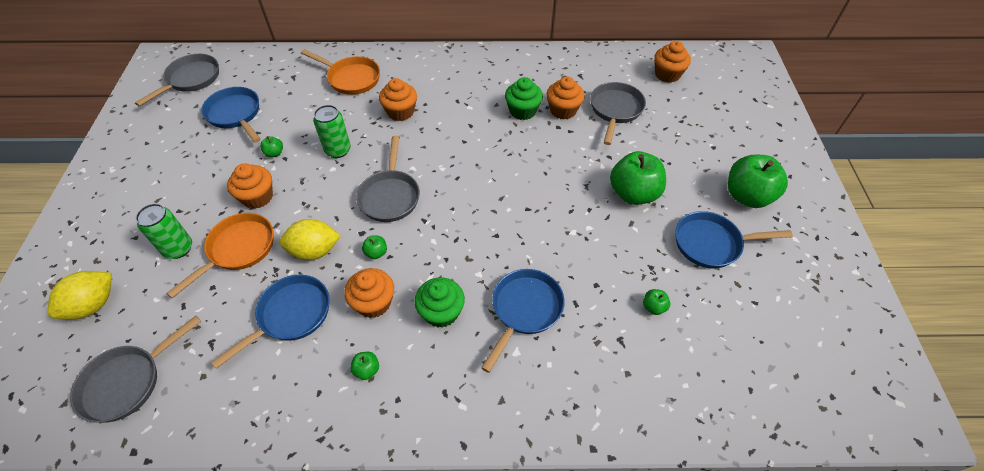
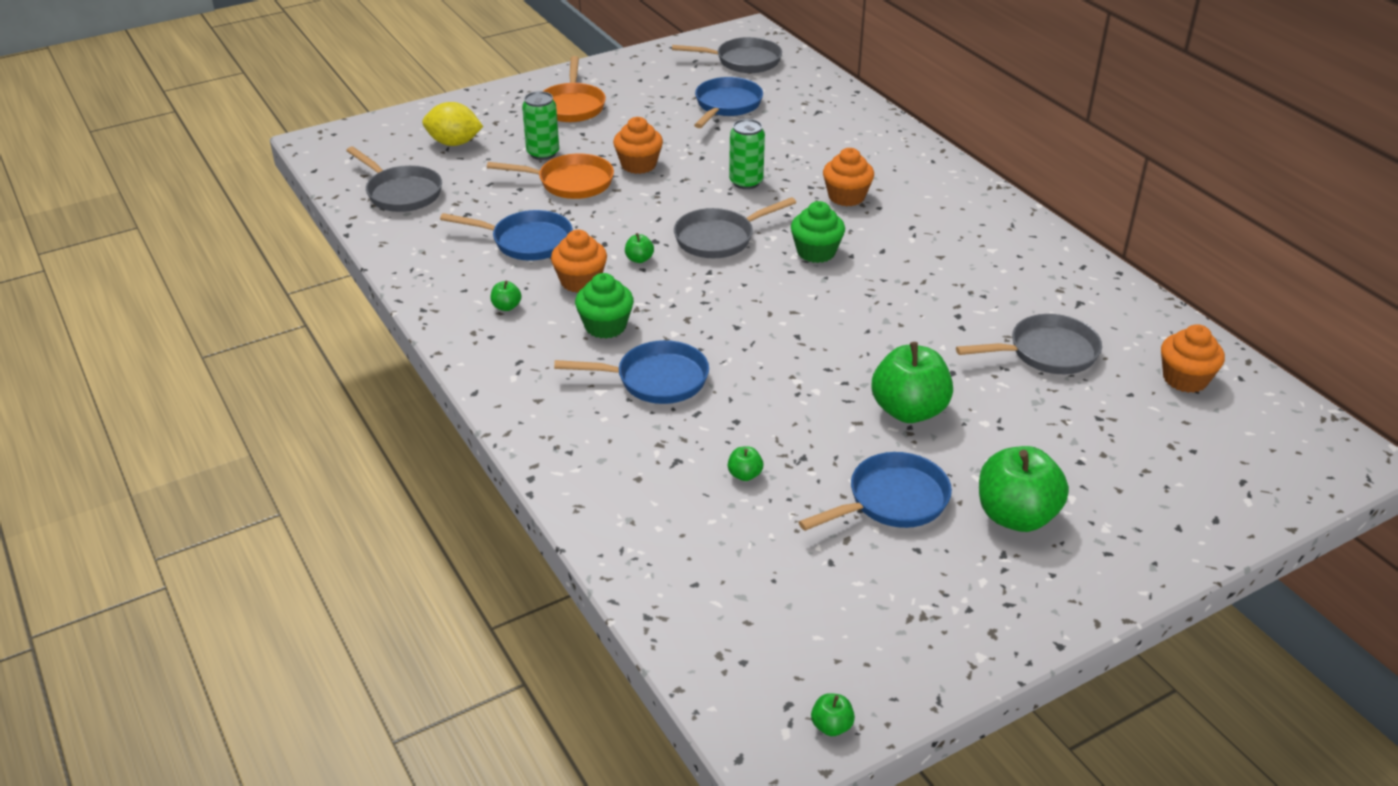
camera: 60 degrees right, 15 degrees down
grey pan [70,316,201,423] -> grey pan turned 150 degrees counterclockwise [346,147,442,212]
green apple [260,136,283,158] -> green apple moved to [811,693,855,736]
yellow lemon [279,219,340,260] -> none
orange pan [301,49,380,95] -> orange pan moved to [543,56,606,122]
green cupcake [505,77,543,120] -> green cupcake moved to [791,201,845,263]
orange cupcake [546,77,585,119] -> none
blue pan [675,211,793,269] -> blue pan turned 90 degrees clockwise [799,452,952,531]

